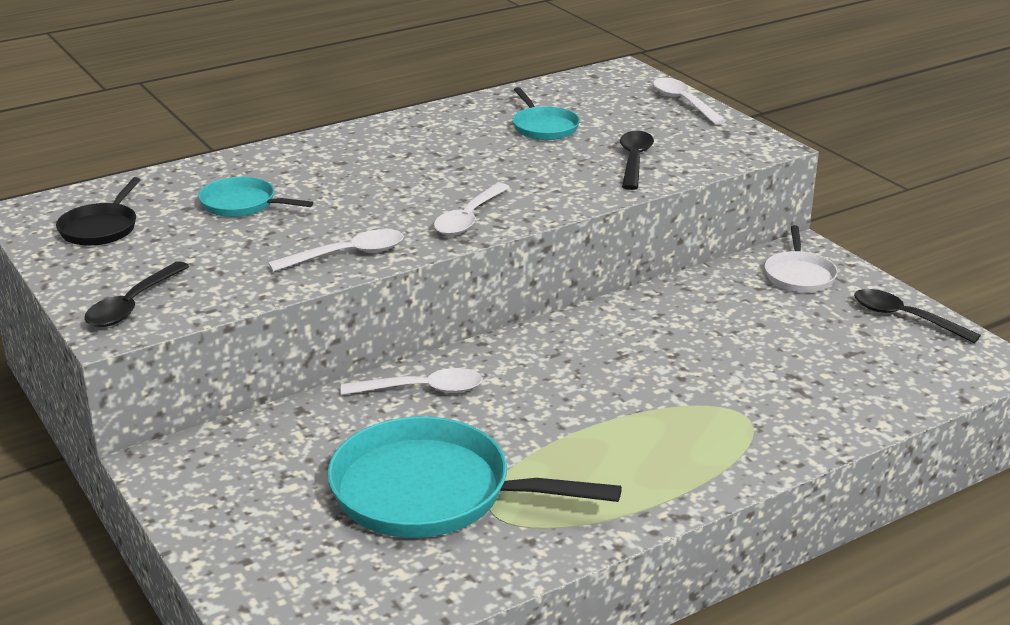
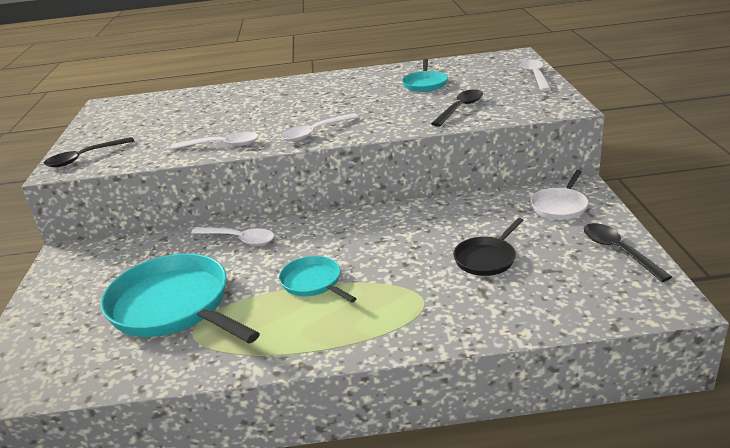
camera: 30 degrees right, 0 degrees up
black pan [56,177,141,246] -> black pan moved to [453,218,524,276]
turquoise pan [198,177,313,217] -> turquoise pan moved to [279,256,357,303]

